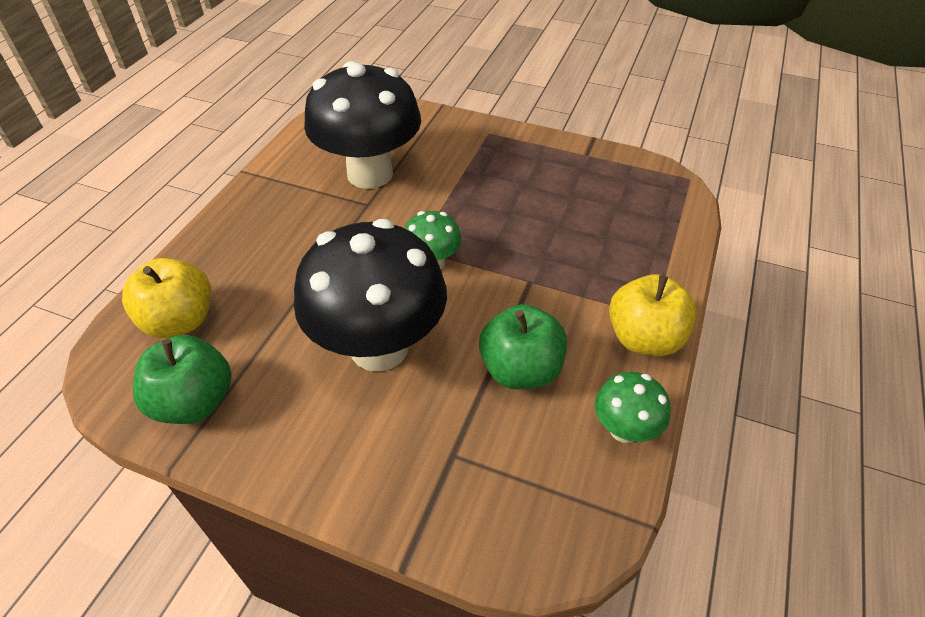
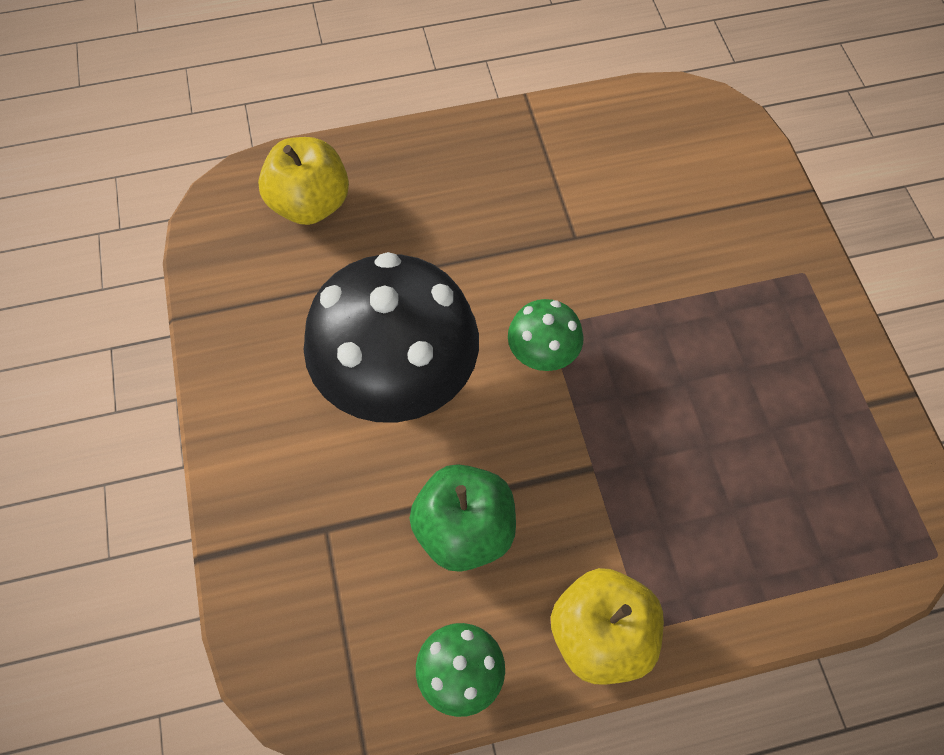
camera: 55 degrees right, 15 degrees up
green apple [133,335,232,424] -> none
black mushroom [304,61,421,189] -> none

